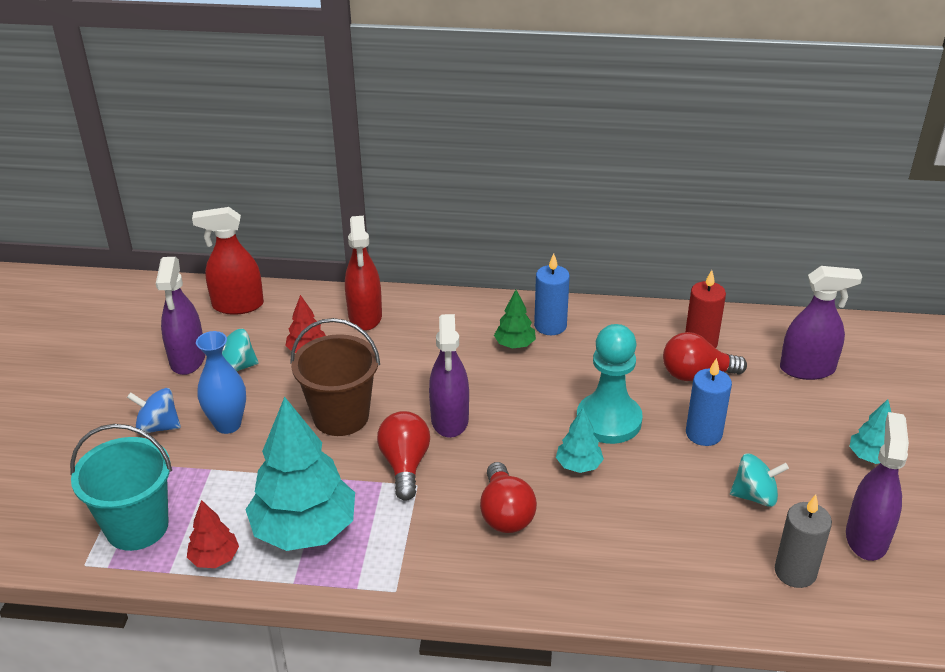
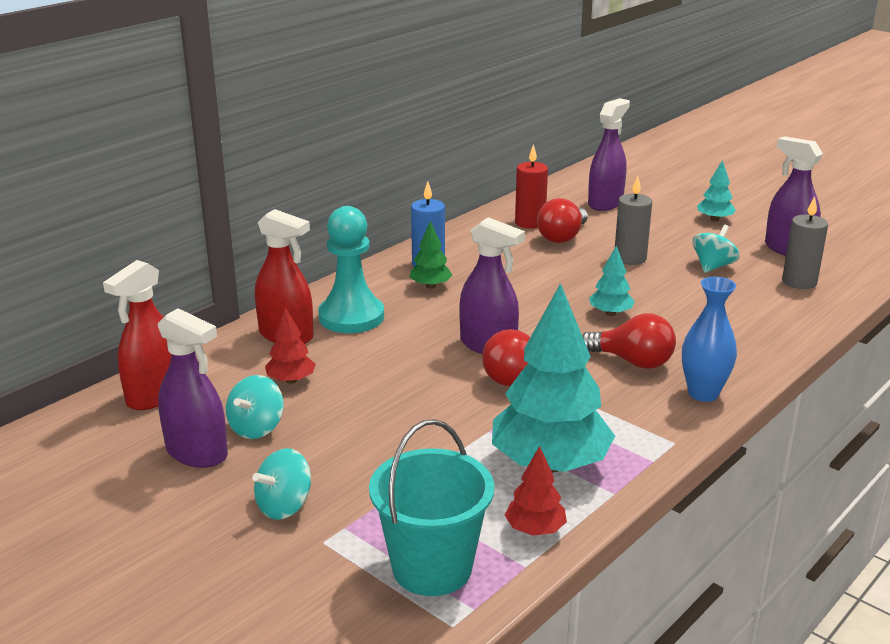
camera: 55 degrees left, 10 degrees down
blue spinning top [127,388,181,434] -> turquoise spinning top [252,448,311,520]
blue vase [196,331,246,434] -> blue vase moved to [682,277,737,402]
brown bucket [290,318,380,436] -> none
turquoise pawn [576,324,643,444] -> turquoise pawn moved to [318,206,384,333]
blue candle [686,358,732,446] -> grey candle [615,176,652,265]

